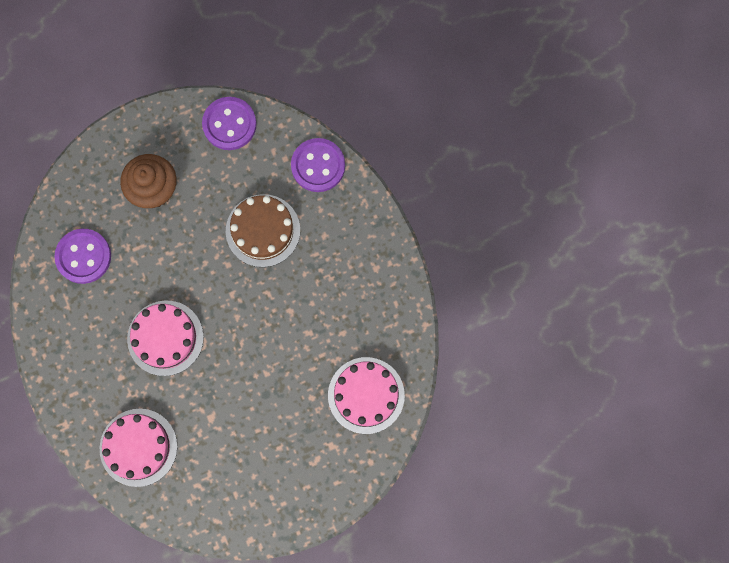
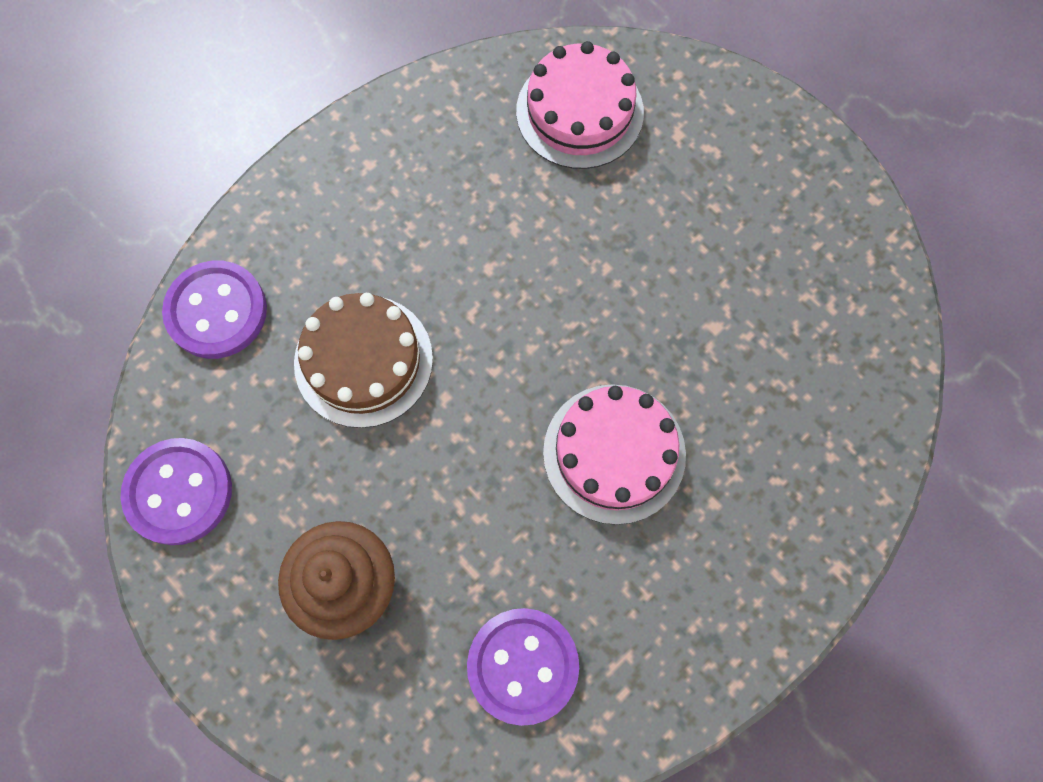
camera: 110 degrees left, 5 degrees down
pink cake [100,409,177,487] -> none

